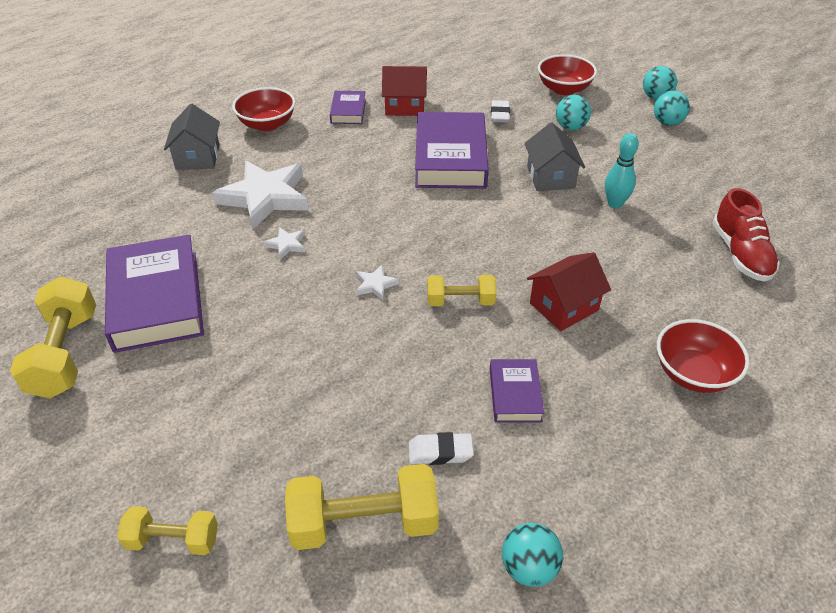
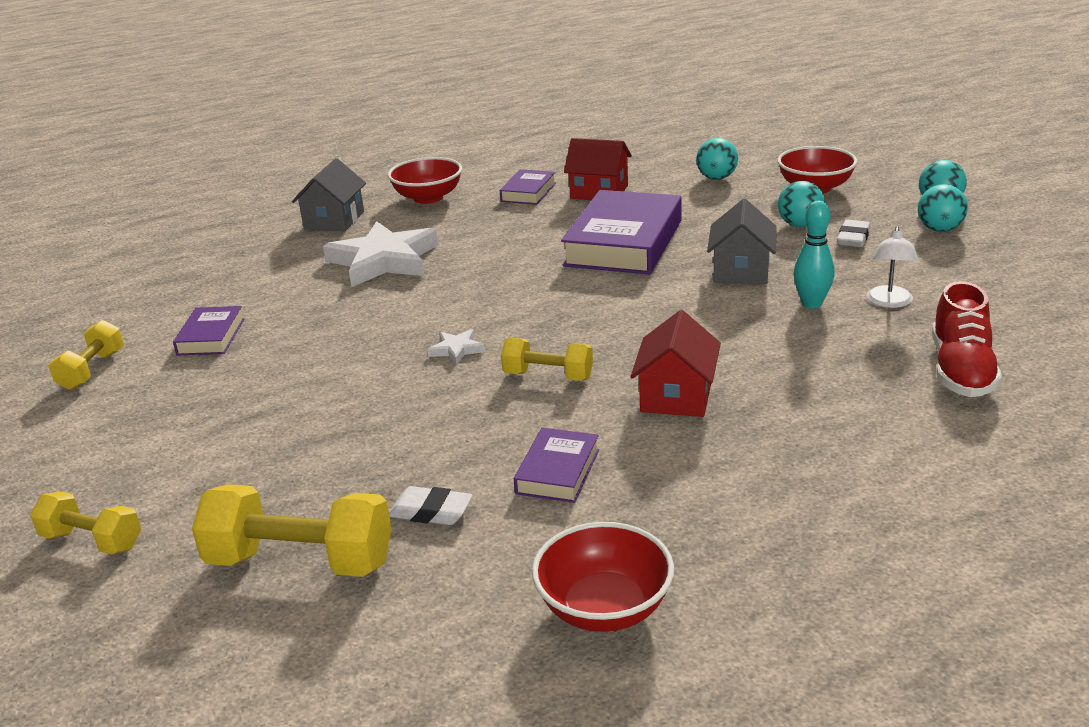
camera: 20 degrees right, 15 degrees down
yellow dumbbell [10,277,96,398] -> yellow dumbbell [48,320,124,390], size x0.60
purple book [105,235,204,353] -> purple book [173,306,245,355], size x0.49
white star [263,227,305,259] -> none
white eraser [491,100,510,123] -> white eraser moved to [837,220,870,247]
turquoise ball [502,523,563,587] -> turquoise ball moved to [696,138,738,180]
red house [527,252,611,331] -> red house turned 60 degrees counterclockwise [630,310,721,417]
red bowl [657,319,750,393] -> red bowl moved to [532,522,674,632]
none -> white lamp [867,227,918,308]

